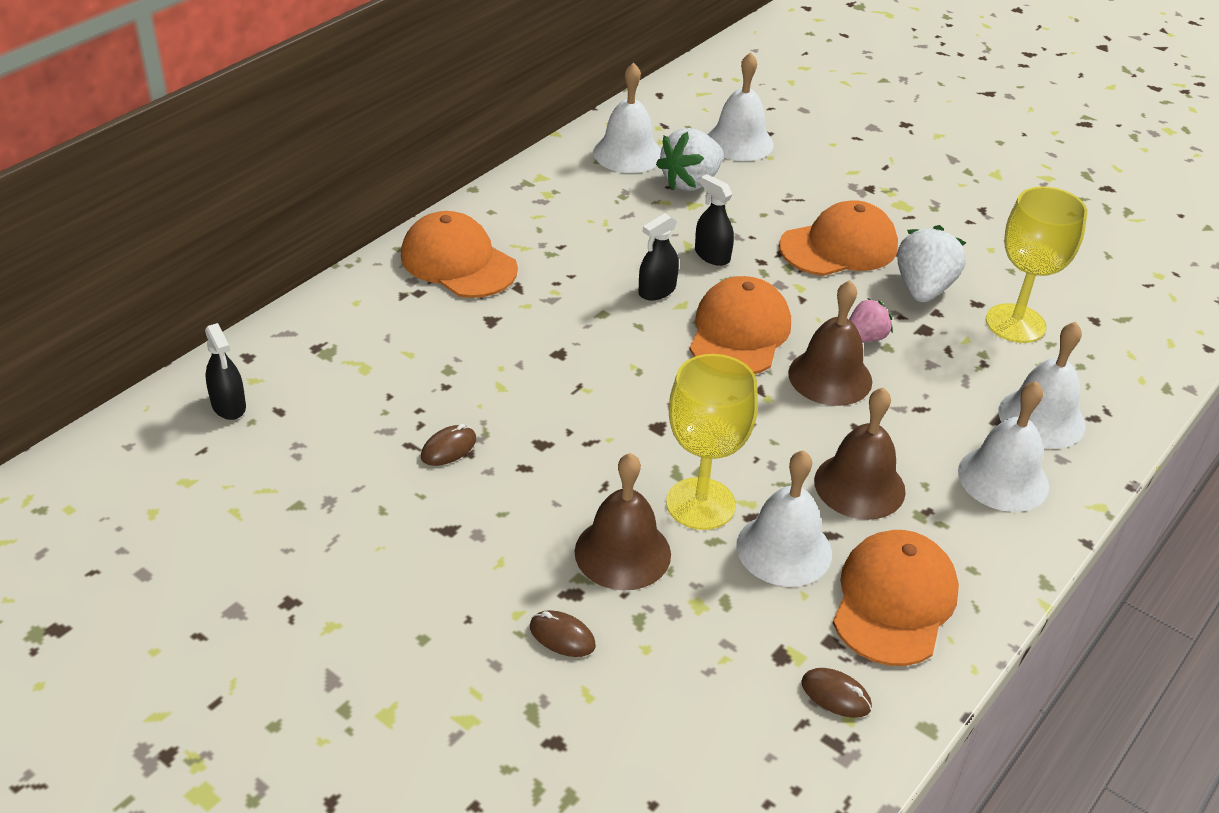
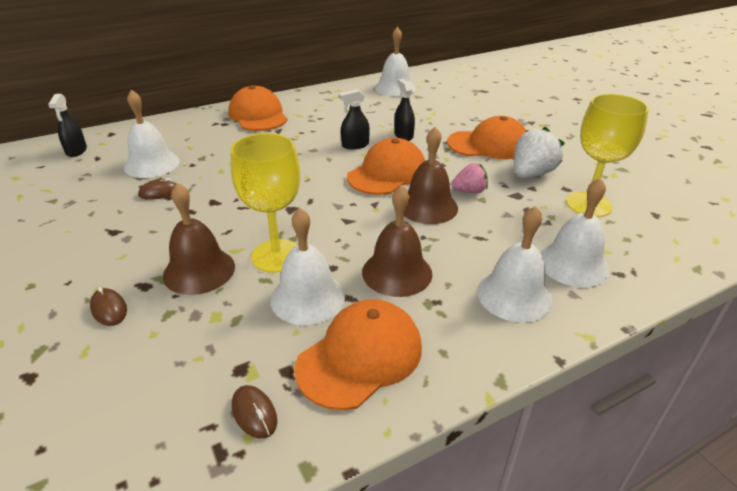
camera: 25 degrees right, 5 degrees down
white strawberry [656,128,724,191] -> none
white bell [707,52,774,161] -> white bell moved to [124,90,180,178]

